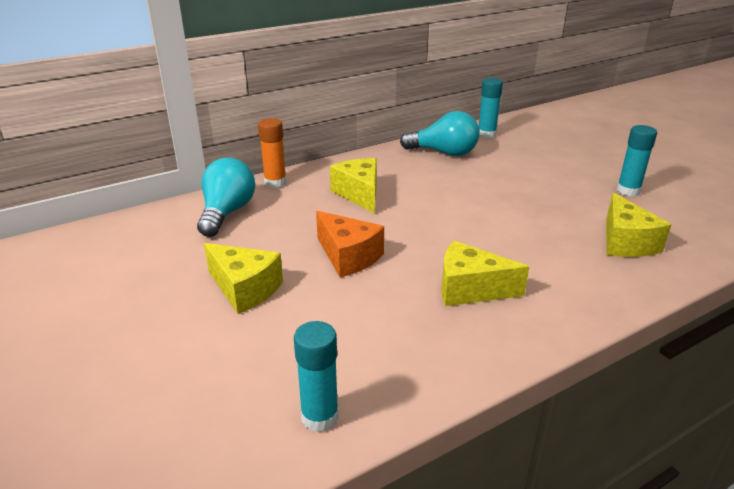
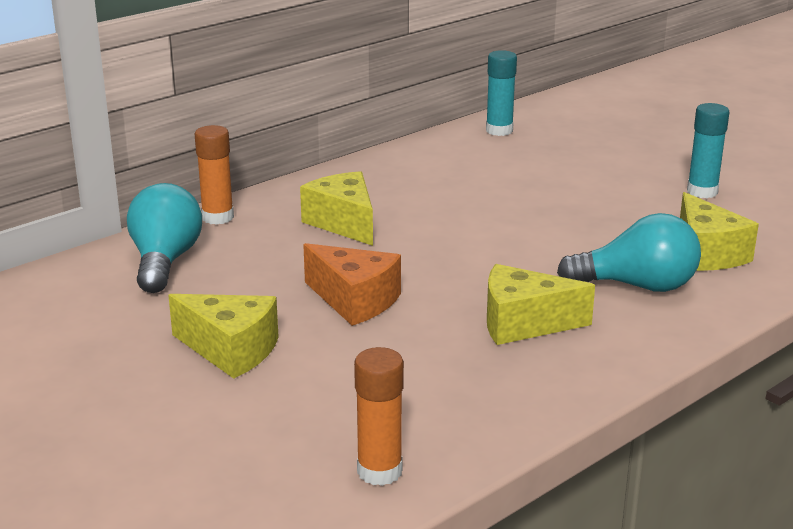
camera: 10 degrees left, 5 degrees down
turquoise glue stick [294,321,339,432] -> orange glue stick [354,347,404,486]
turquoise light bulb [400,111,479,156] -> turquoise light bulb moved to [557,213,701,292]

